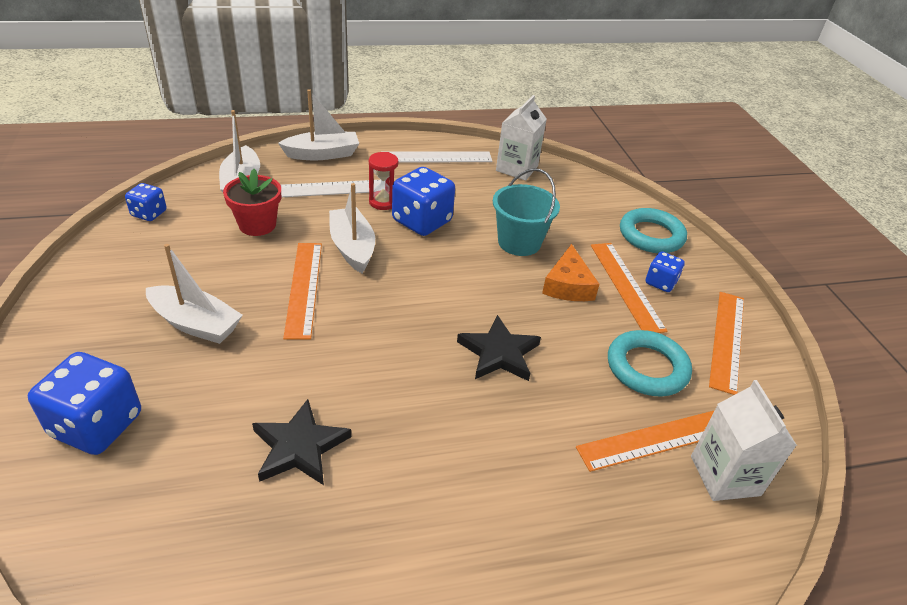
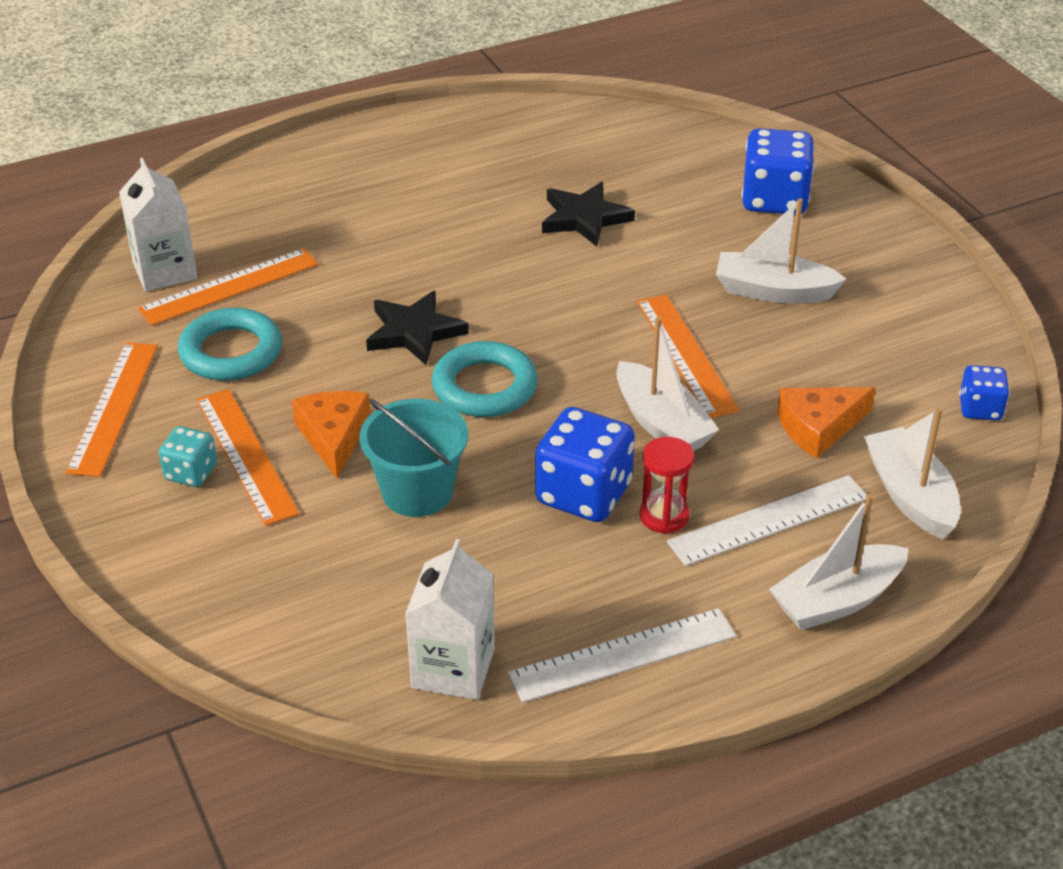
camera: 170 degrees right, 0 degrees up
red flower pot [223,169,281,236] -> orange cheese [777,387,875,458]
turquoise ring [620,208,687,253] -> turquoise ring moved to [432,341,538,417]
blue dice [646,251,685,292] -> turquoise dice [159,426,217,487]

